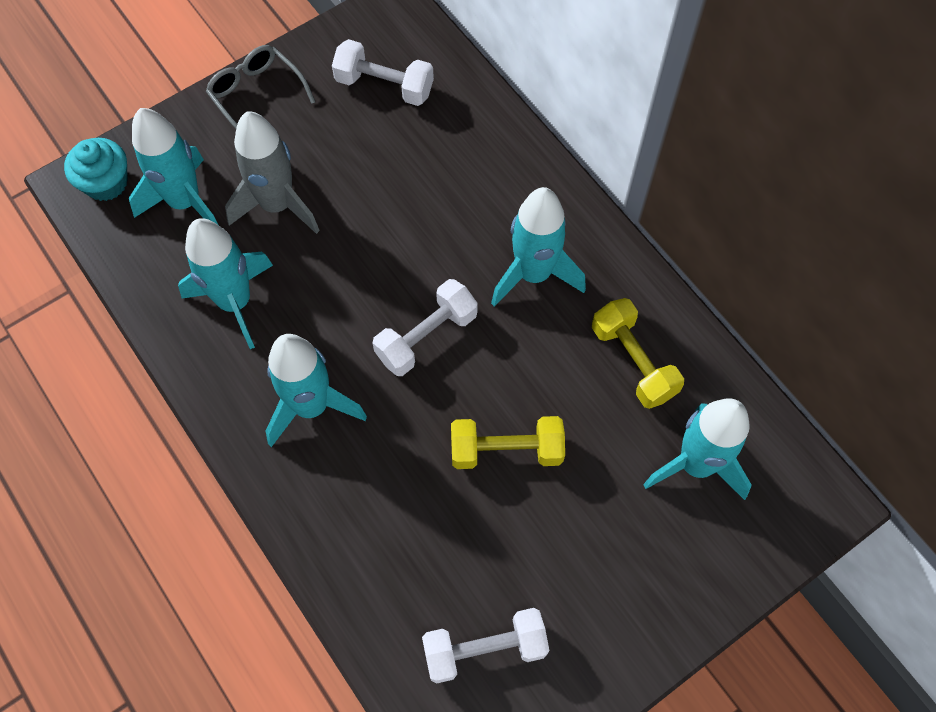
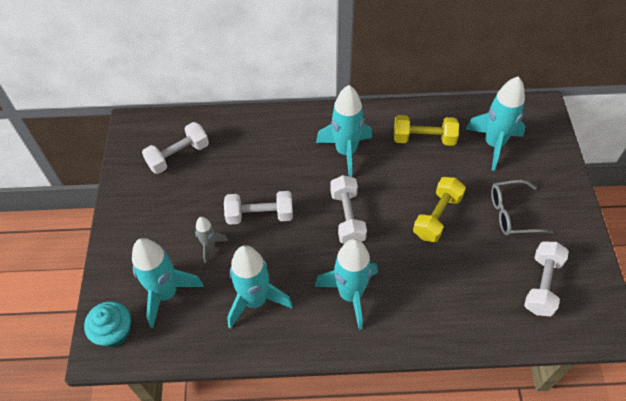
camera: 55 degrees left, 10 degrees down
grey glasses [206,45,315,129] -> grey glasses moved to [491,180,553,236]
grey rocket [225,111,320,234] -> grey rocket [195,217,228,263], size x0.53
none -> white dumbbell [224,191,293,225]

